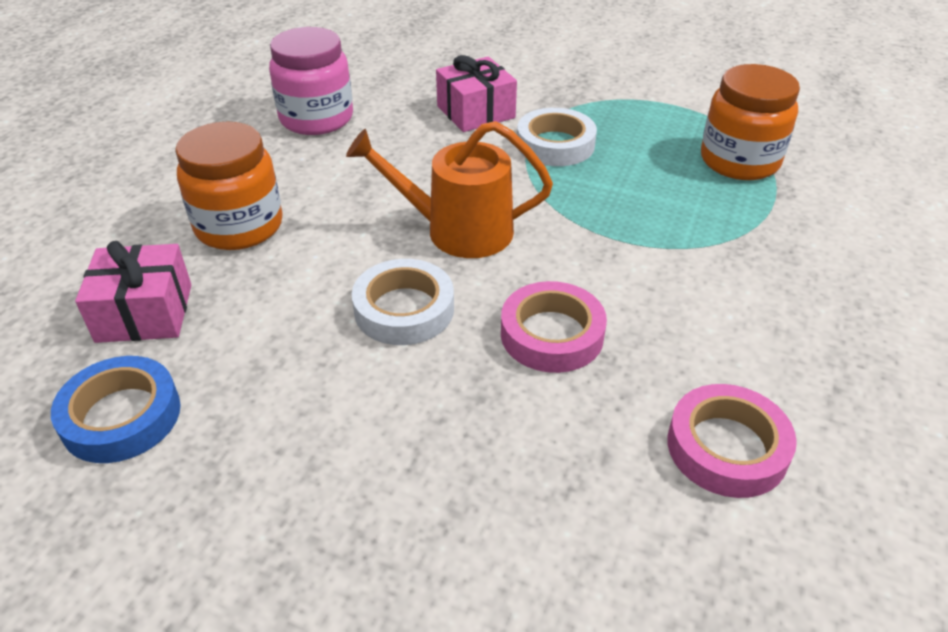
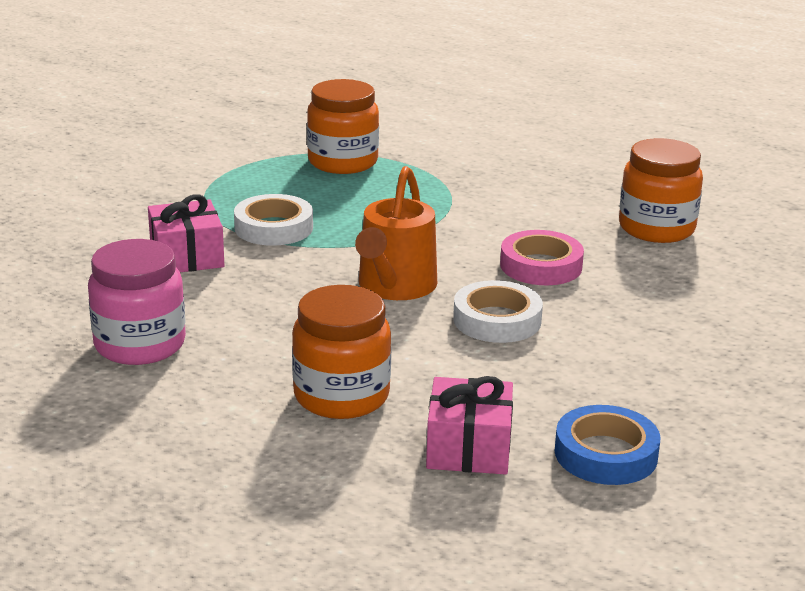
camera: 80 degrees left, 15 degrees down
pink tape [667,384,797,498] -> orange jar [619,138,703,243]

